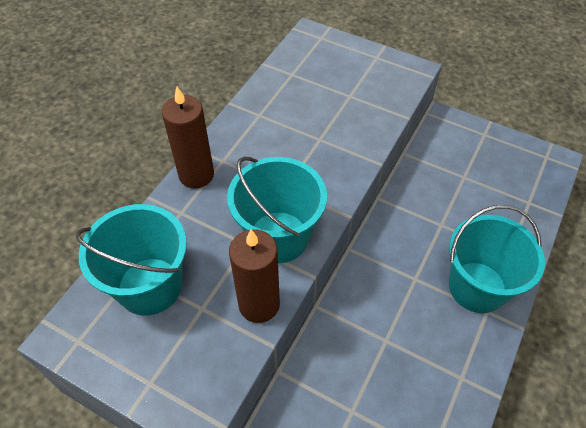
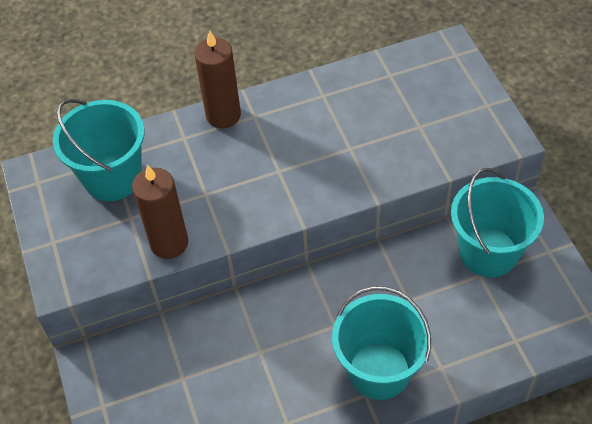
camera: 45 degrees right, 0 degrees up
turquoise bucket [227,156,327,263] -> turquoise bucket moved to [451,168,544,277]

